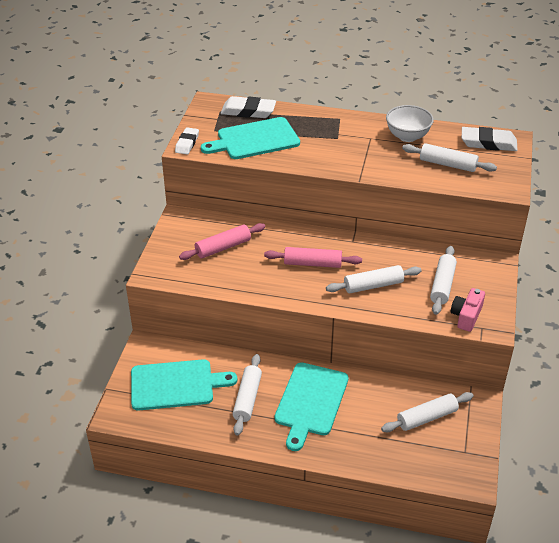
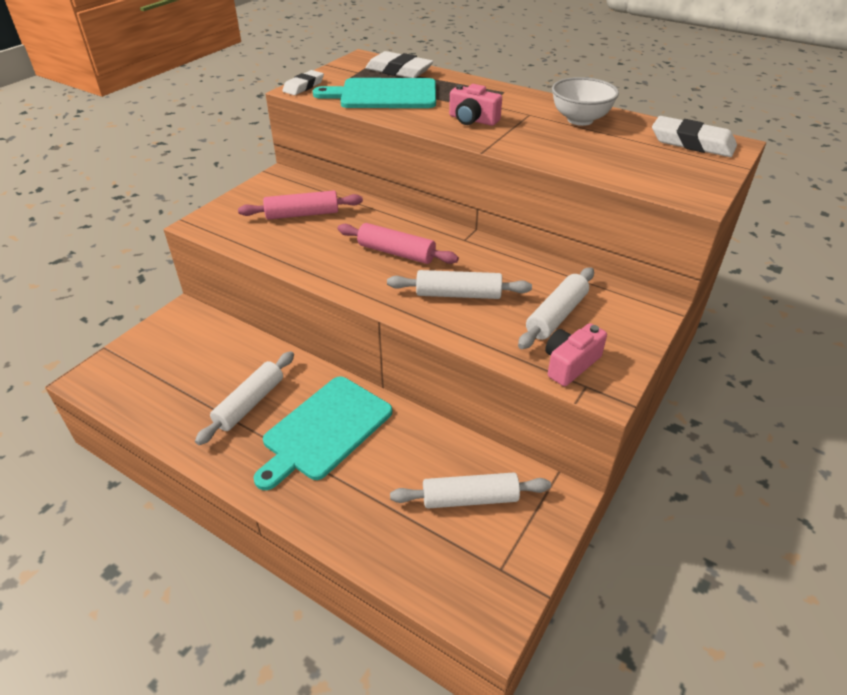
camera: 20 degrees right, 0 degrees up
turquoise cutting board [131,359,237,411] -> none
white rolling pin [402,143,497,172] -> none
none -> pink camera [449,84,502,126]

